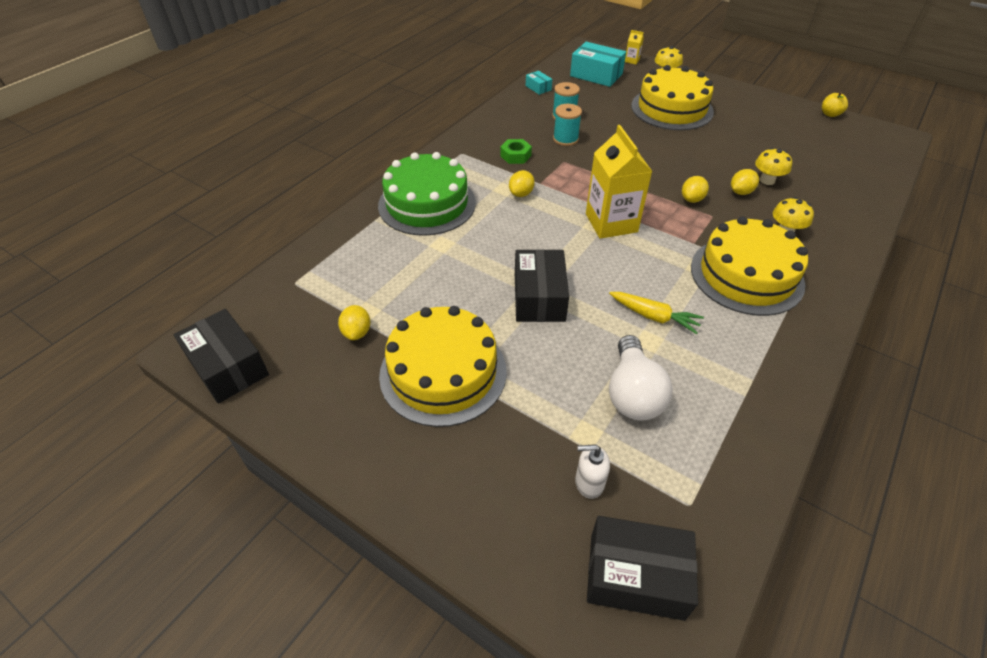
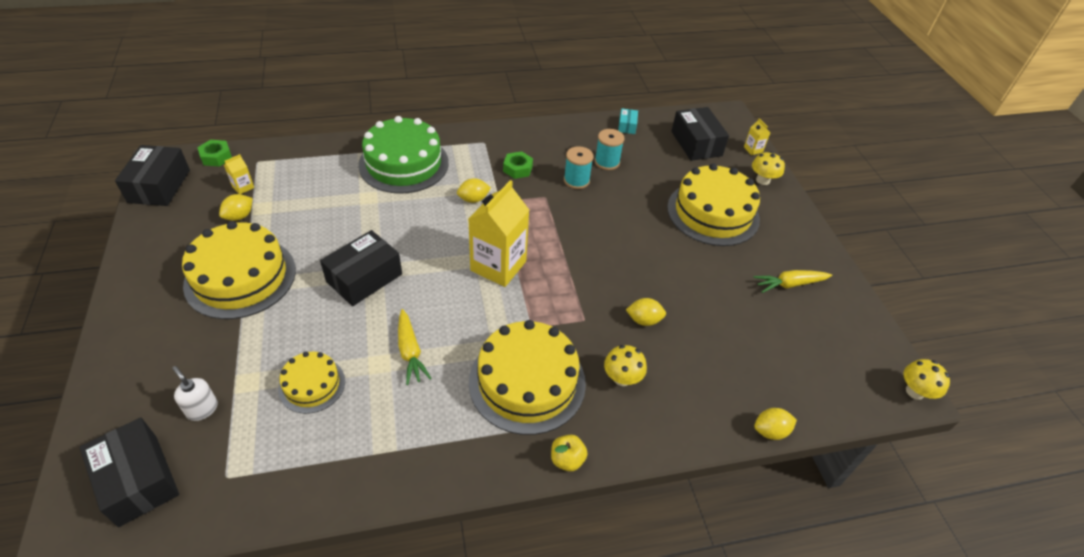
camera: 40 degrees right, 0 degrees up
turquoise box [570,42,626,87] -> black box [671,107,729,161]
white light bulb [609,335,673,421] -> yellow cake [278,352,345,414]
yellow lemon [682,176,709,203] -> yellow lemon moved to [754,408,797,440]
yellow mushroom [755,148,792,185] -> yellow mushroom moved to [903,359,950,400]
yellow apple [822,92,848,117] -> yellow apple moved to [551,435,588,472]
none -> green nut [197,140,232,167]
none -> yellow carton [224,154,254,194]
none -> yellow carrot [753,270,832,293]

